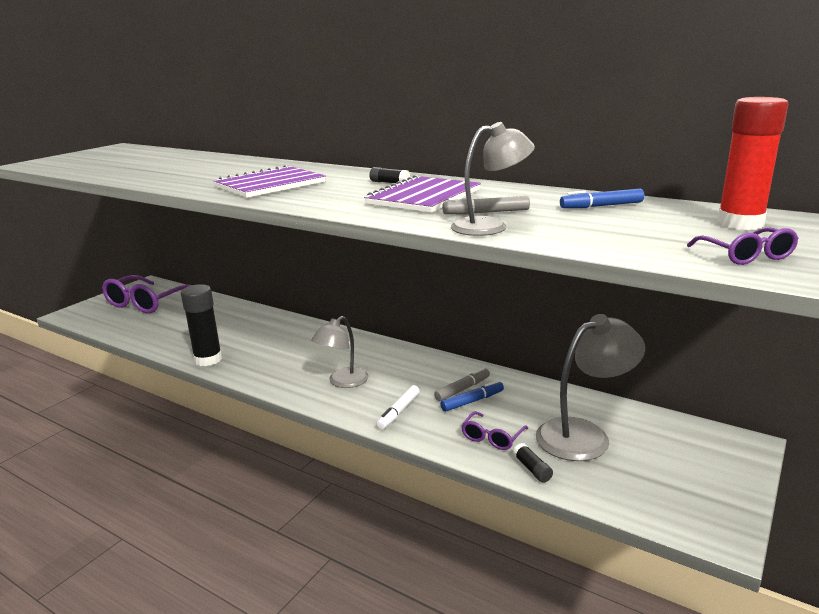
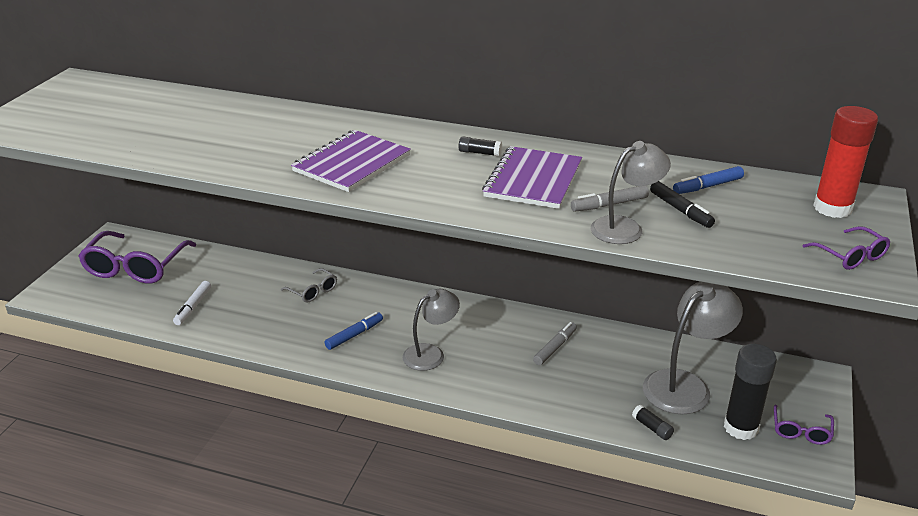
camera: 15 degrees left, 10 degrees up
black glue stick [181,284,222,366] -> black glue stick moved to [724,344,777,440]
grey lamp [311,316,368,388] -> grey lamp turned 150 degrees counterclockwise [403,289,460,371]
white marker [377,385,420,430] -> white marker moved to [173,281,211,325]
blue marker [440,380,504,412] -> blue marker moved to [325,312,383,350]
purple glasses [461,411,528,450] -> purple glasses moved to [774,405,834,445]
none -> grey glasses [281,268,337,302]
none -> black marker [650,181,715,228]

